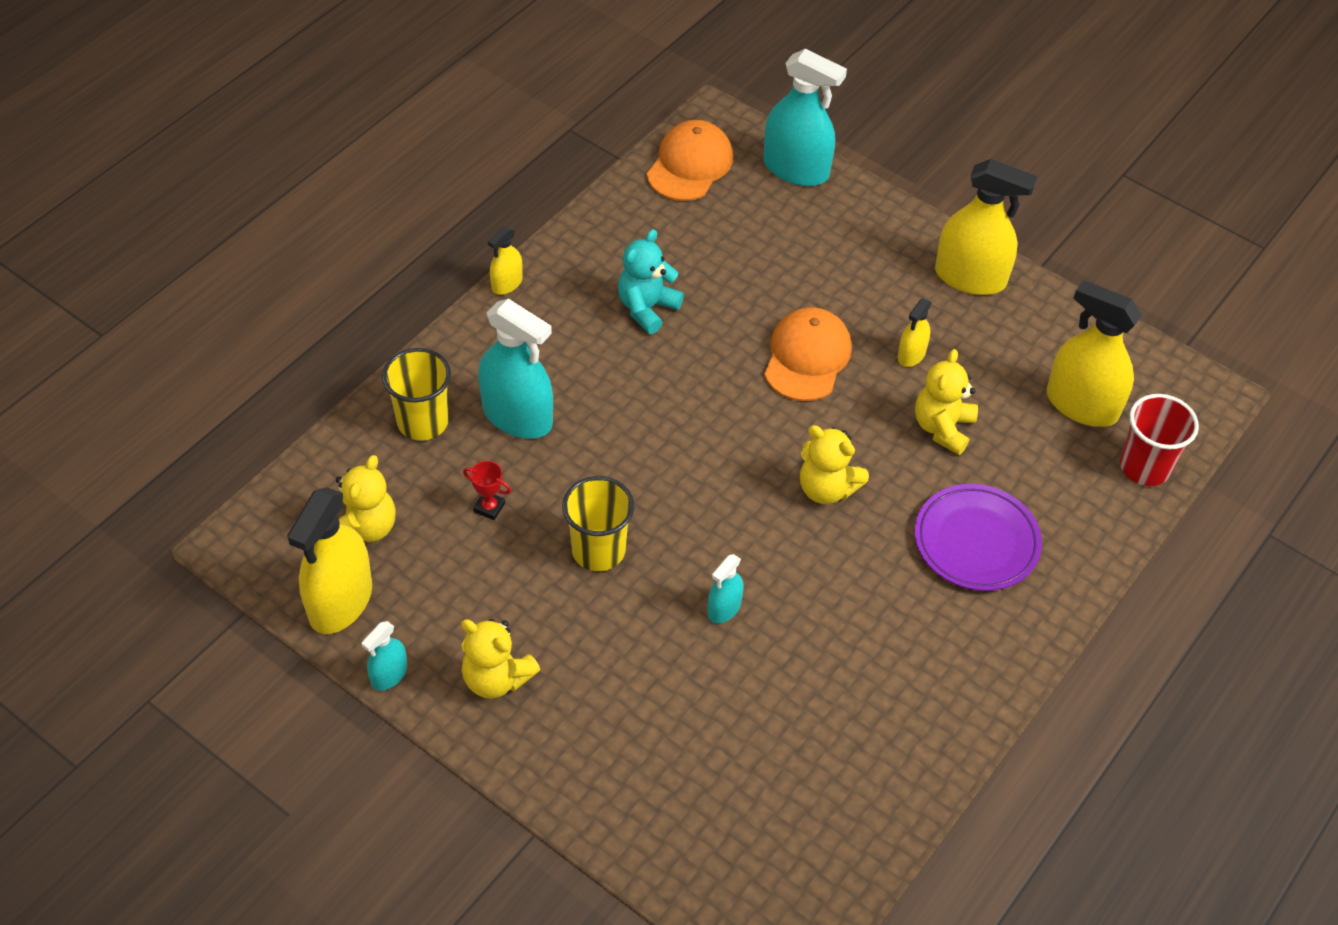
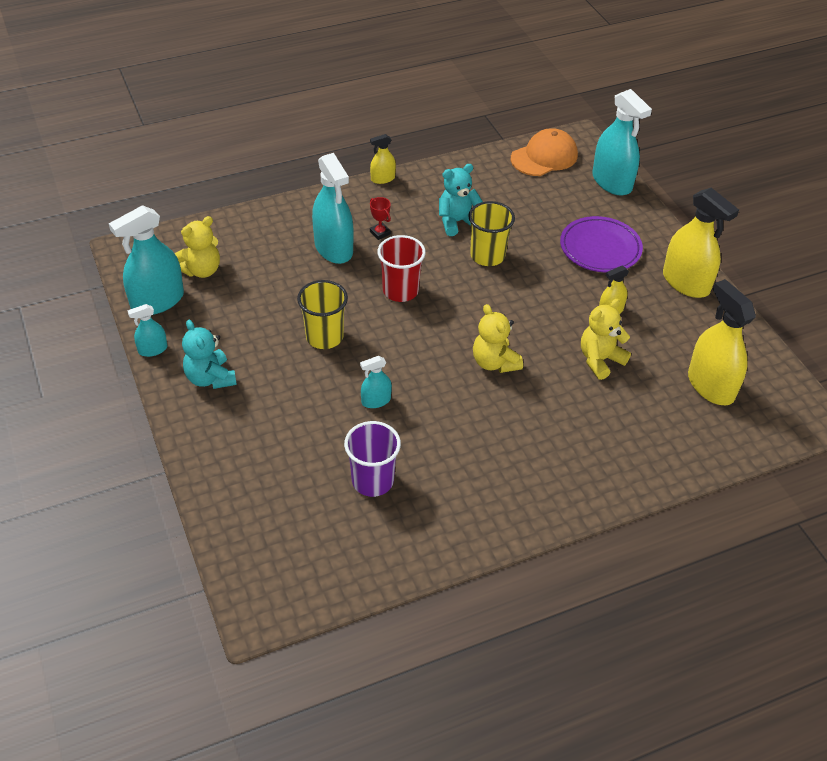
camera: 30 degrees right, 5 degrees down
yellow spray bottle [287,487,372,634] -> turquoise spray bottle [109,205,184,315]
yellow cup [382,348,451,441] -> yellow cup moved to [468,201,515,266]
yellow teddy bear [461,619,541,699] -> turquoise teddy bear [182,320,237,389]
red trophy [463,461,511,520] -> red trophy moved to [370,197,391,240]
orange cap [764,307,852,401] -> none
purple plate [915,484,1042,591] -> purple plate moved to [560,216,643,272]
red cup [1120,394,1199,486] -> red cup moved to [377,235,426,302]
none -> purple cup [344,421,401,497]

